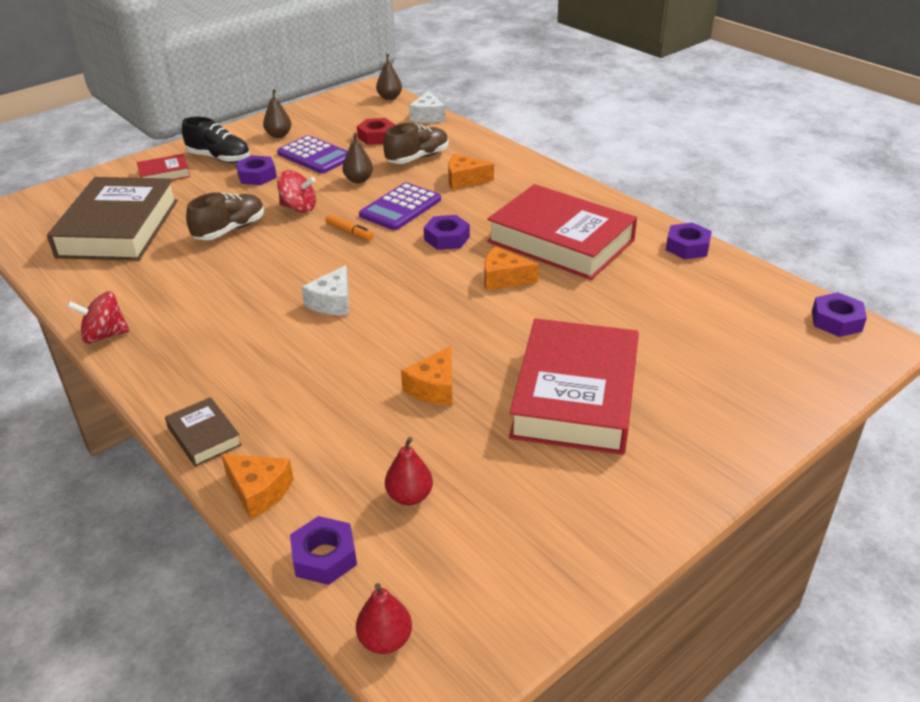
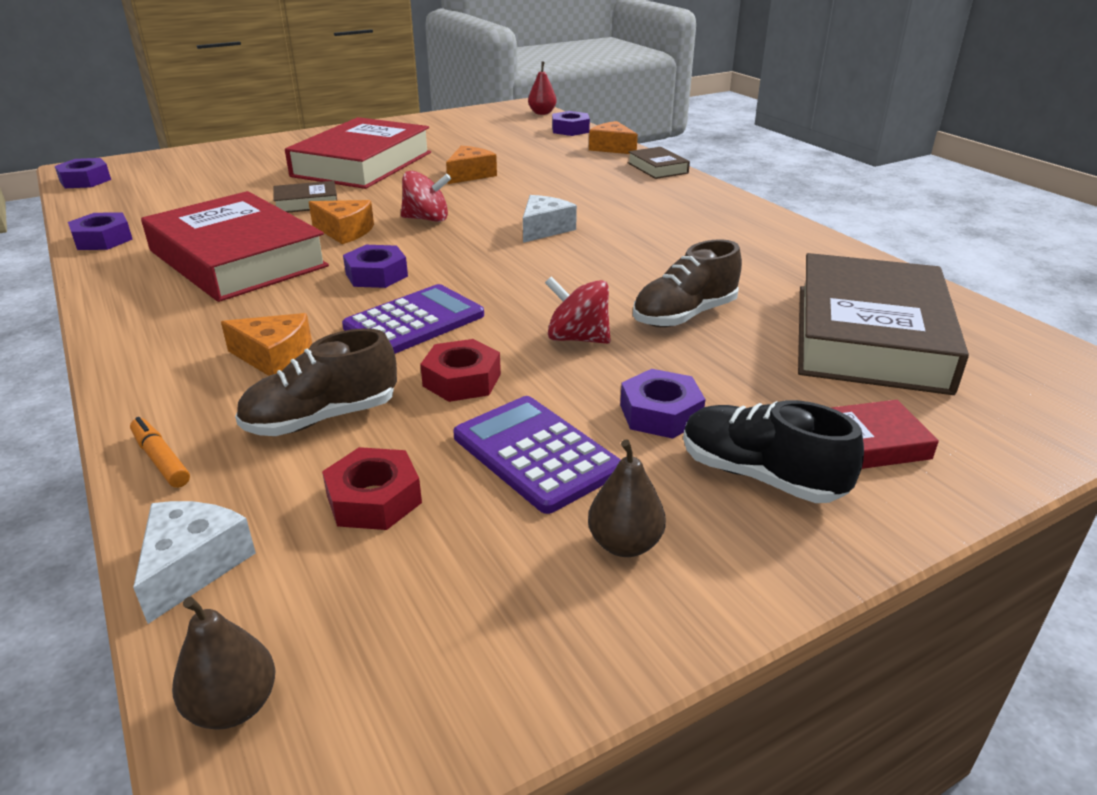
camera: 170 degrees left, 5 degrees down
red spinning top [67,291,130,344] -> red spinning top moved to [401,171,451,222]
orange marker [325,214,373,241] -> orange marker moved to [130,417,190,488]
brown pear [343,133,373,183] -> red nut [420,339,501,402]
red pear [385,437,433,505] -> none
none -> brown book [273,181,337,213]

